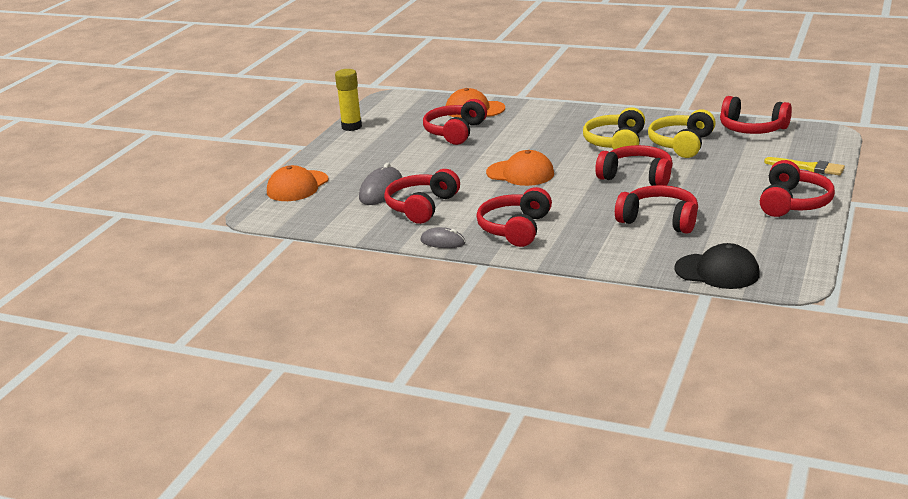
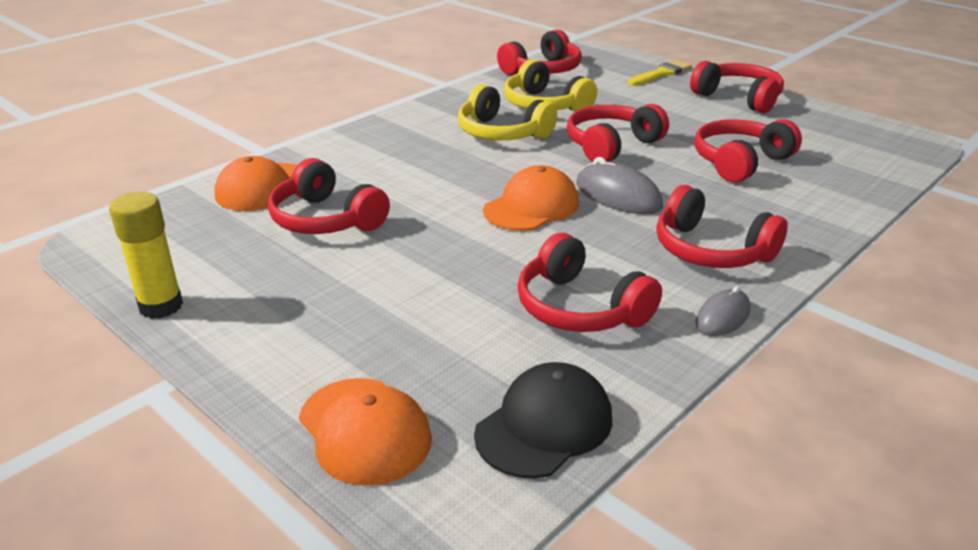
camera: 70 degrees left, 5 degrees up
grey mouse [359,163,402,205] -> grey mouse moved to [576,157,663,214]
black cap [674,243,760,289] -> black cap moved to [474,362,612,479]

